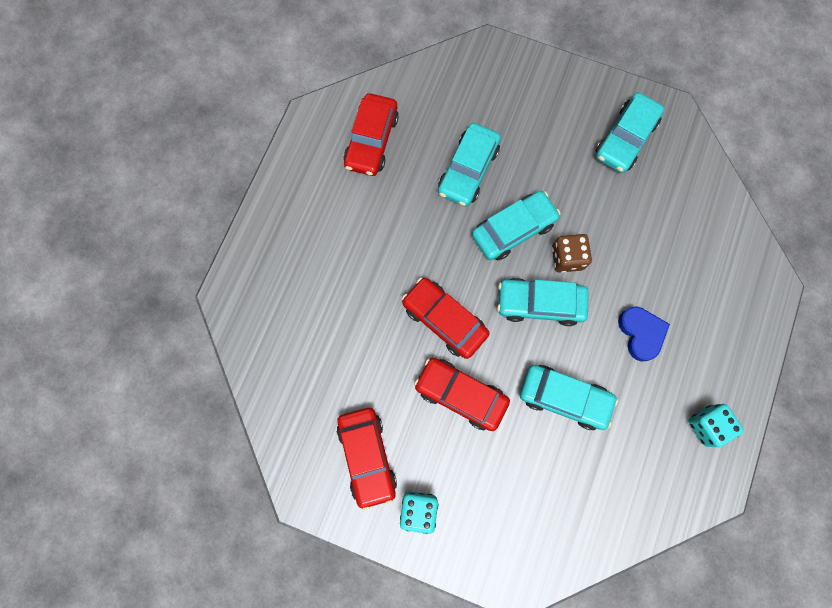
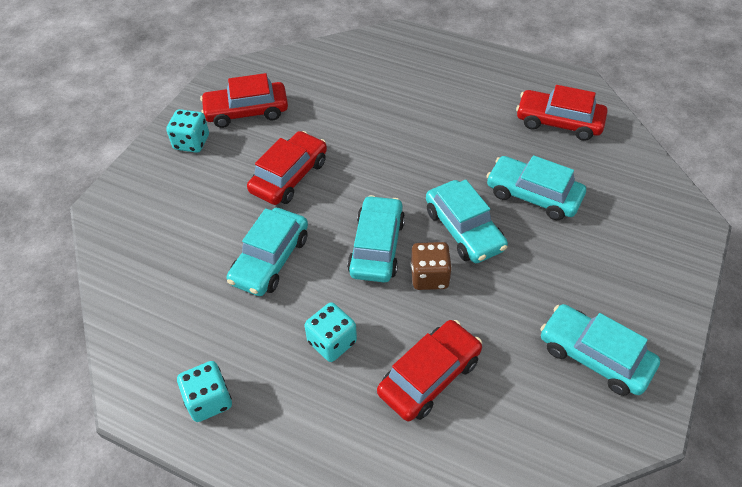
camera: 95 degrees right, 25 degrees down
red car [402,278,489,359] -> red car moved to [377,320,482,421]
blue heart [618,306,670,362] -> turquoise dice [304,302,357,362]

